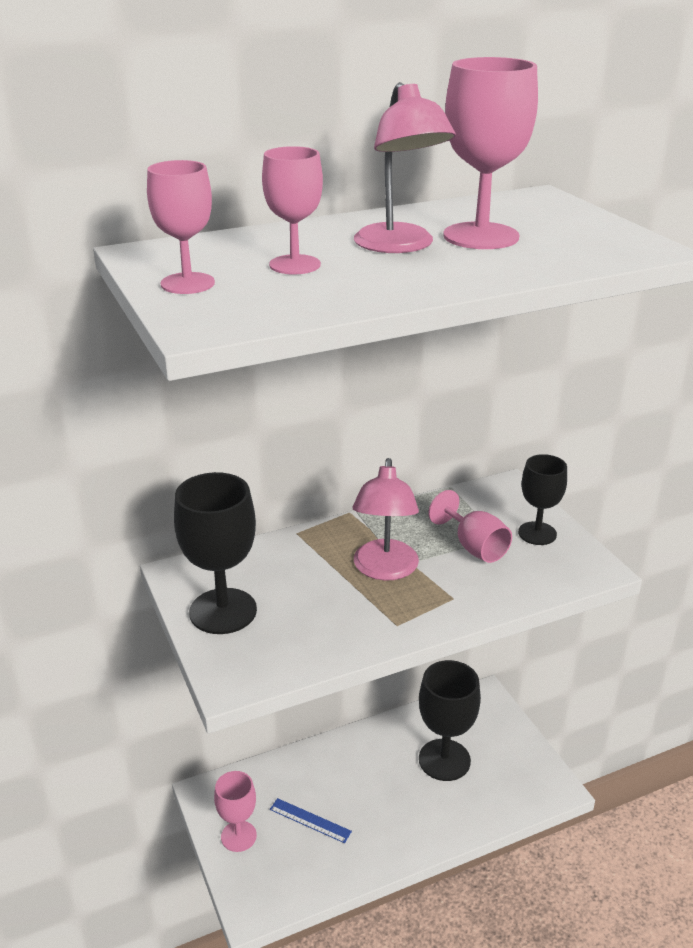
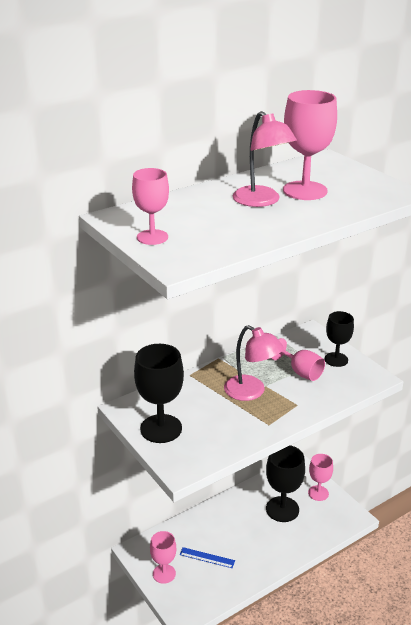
camera: 10 degrees left, 0 degrees up
pink goblet [262,146,323,274] -> pink goblet moved to [308,454,333,501]
pink lamp [353,458,419,580] -> pink lamp turned 45 degrees counterclockwise [224,325,284,401]

